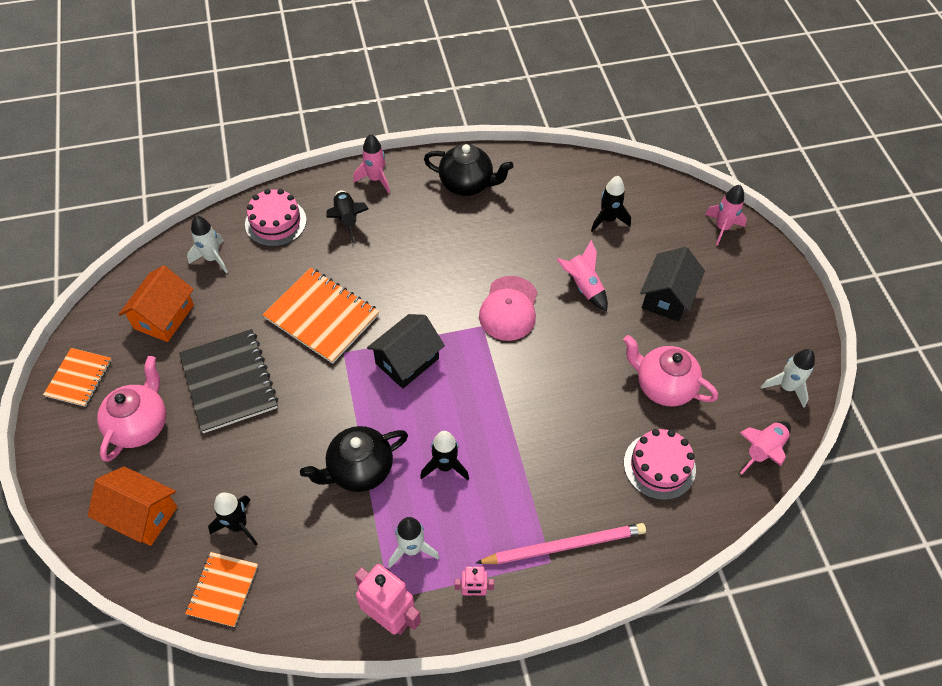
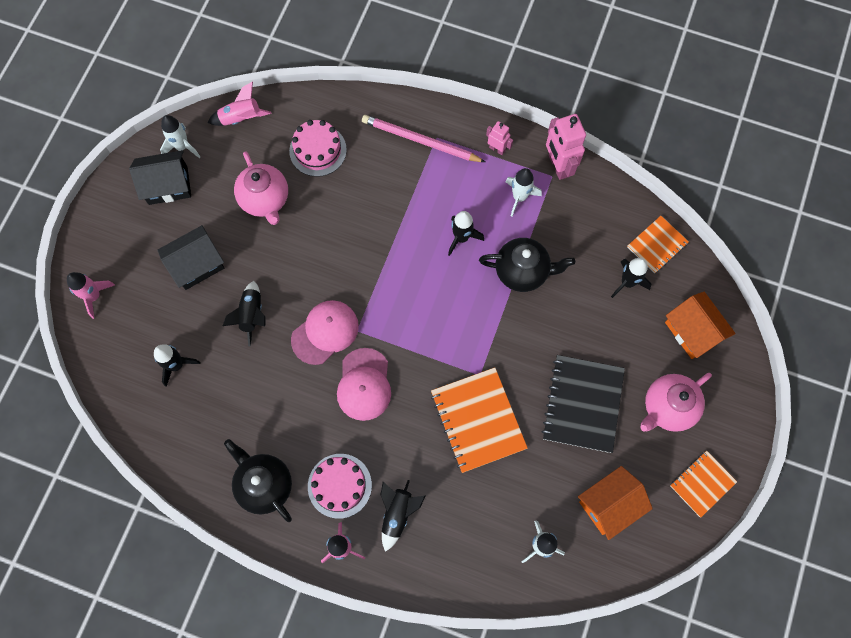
camera: 145 degrees left, 15 degrees up
pink cake [245,189,307,247] -> pink cake moved to [308,454,372,519]
black house [367,314,445,389] -> black house moved to [129,150,191,205]
pink rocket [556,240,608,311] -> black rocket [223,281,265,347]
none -> pink cap [337,348,391,421]

